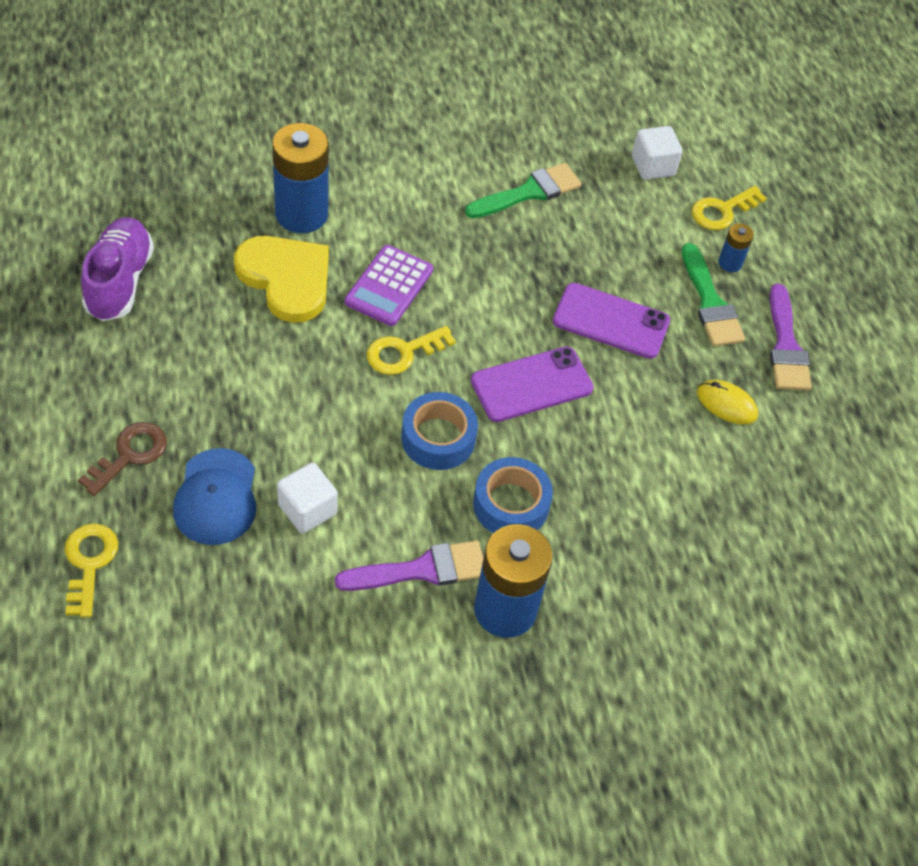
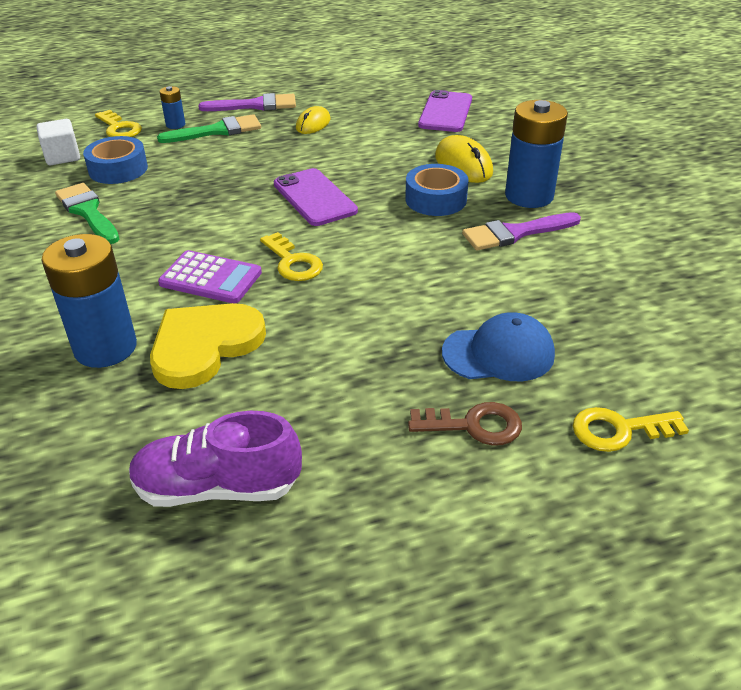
camera: 90 degrees left, 15 degrees down
brown key [78,422,167,496] -> brown key turned 150 degrees clockwise [408,402,522,446]
white cube [277,462,338,533] -> none
purple brush [335,541,483,591] -> purple brush turned 90 degrees counterclockwise [462,212,581,251]
blue tape [401,392,478,470] -> blue tape moved to [83,136,148,184]
purple phone [553,283,670,359] -> purple phone moved to [418,90,472,132]
none -> yellow mouse [435,135,493,183]

